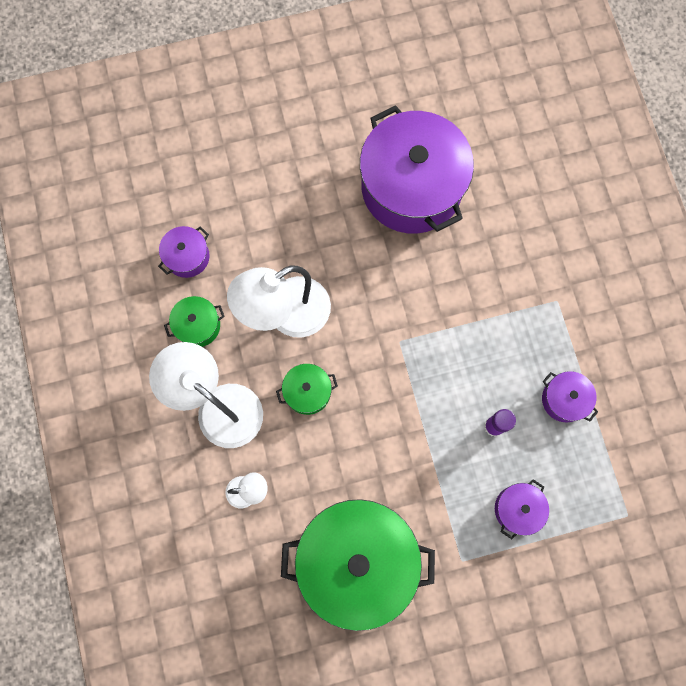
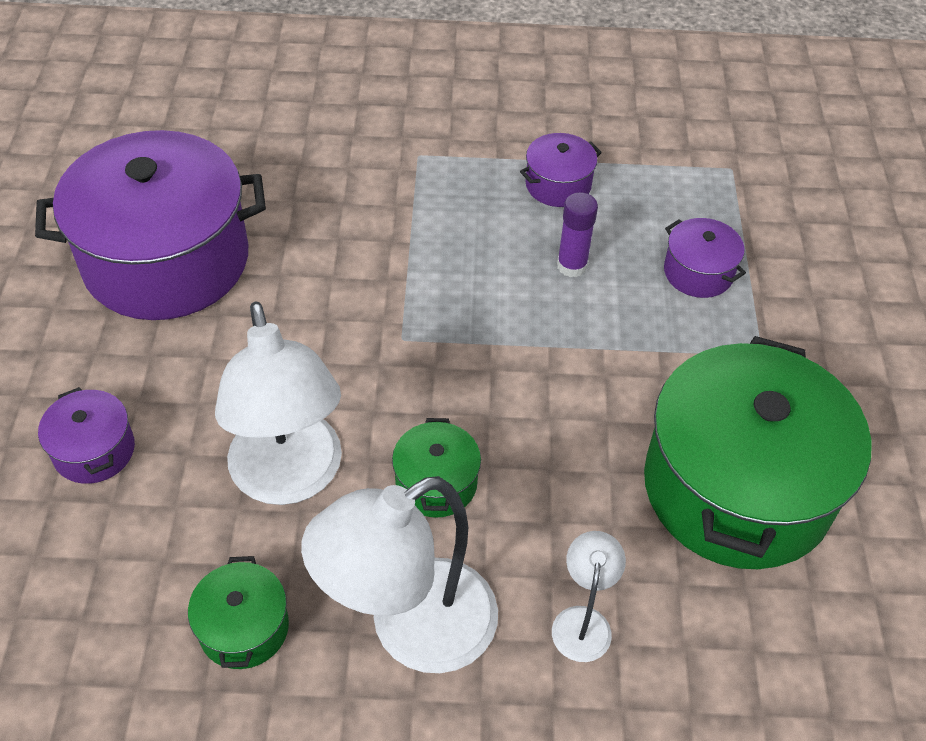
camera: 75 degrees left, 25 degrees down
purple pot [158,226,210,278] -> purple pot moved to [38,387,135,484]

